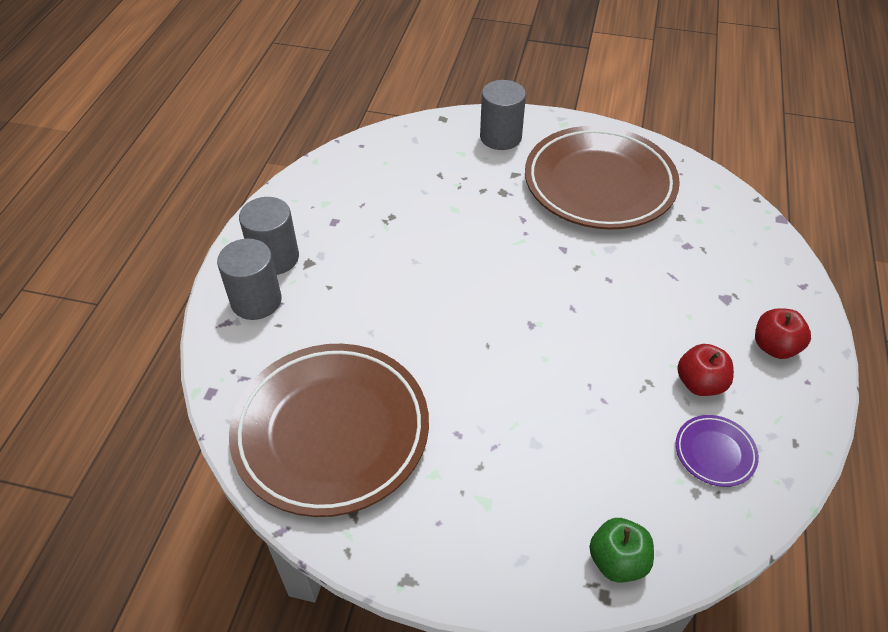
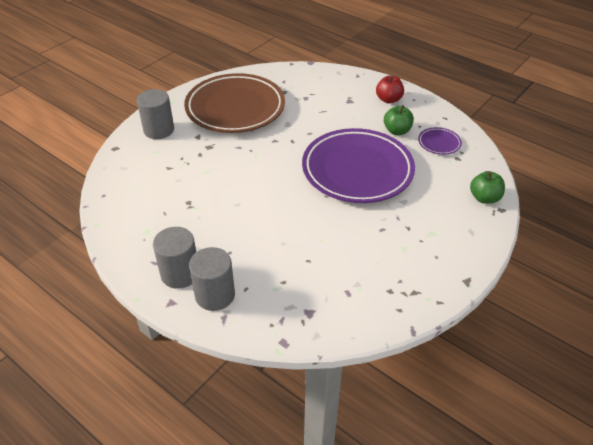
camera: 65 degrees left, 5 degrees down
brown plate [229,344,429,517] -> none
red apple [677,344,734,396] -> green apple [384,105,414,135]
none -> purple plate [302,128,415,203]

